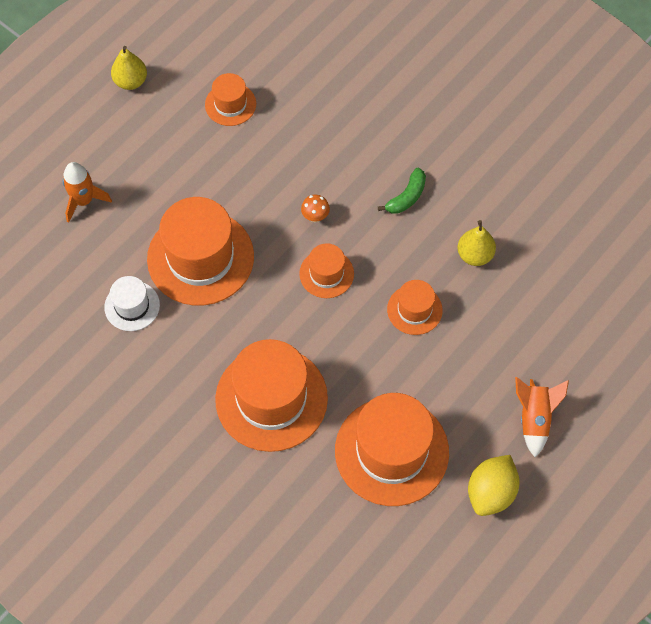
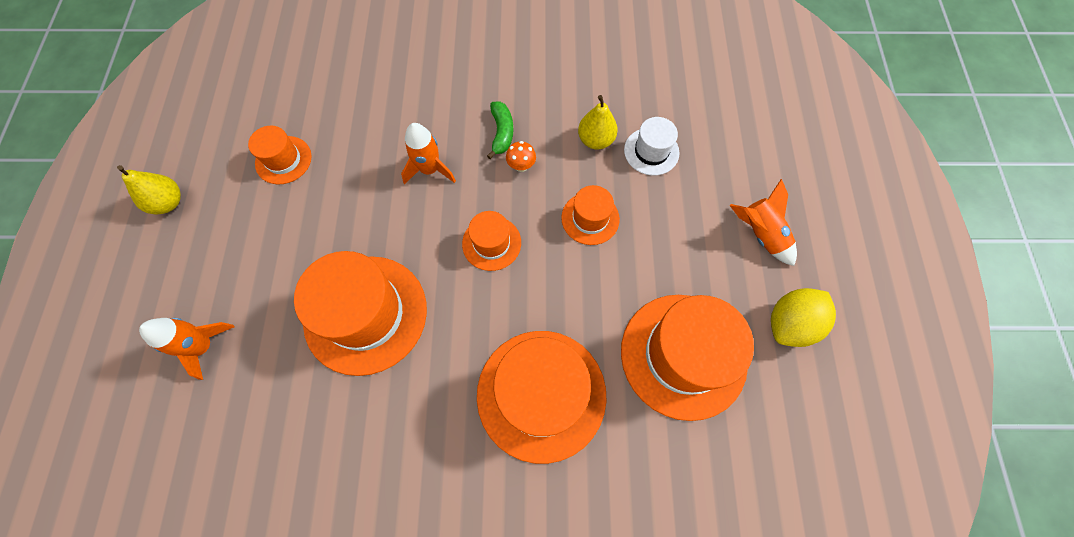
camera: 40 degrees left, 5 degrees up
white hat [104,276,160,331] -> white hat moved to [624,117,680,176]
orange mushroom [301,195,330,222] -> orange mushroom moved to [506,141,536,172]
yellow lemon [468,455,520,516] -> yellow lemon turned 60 degrees clockwise [771,288,836,347]
none -> orange rocket [401,123,456,184]

